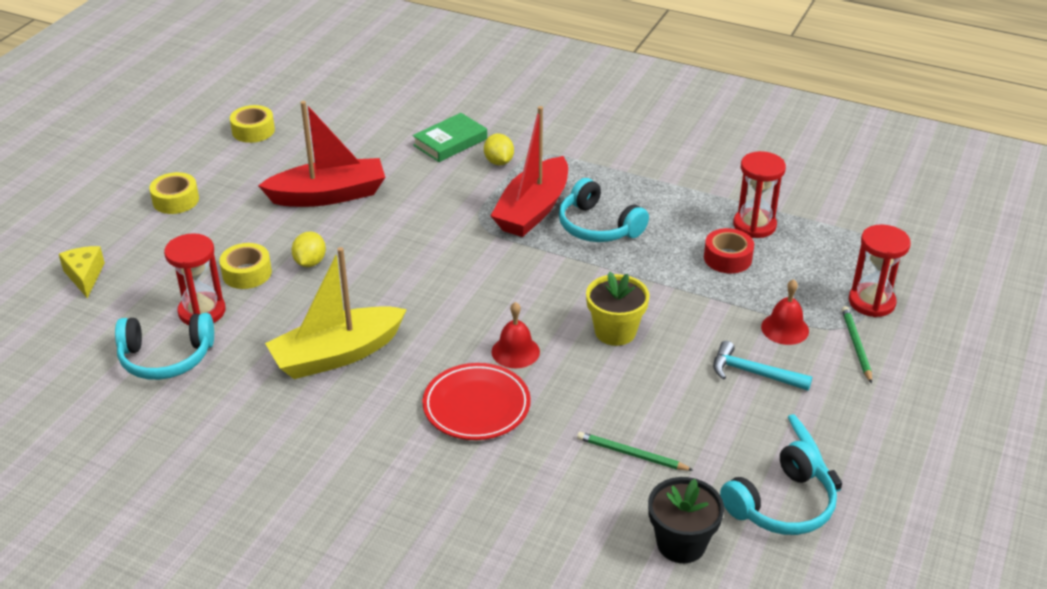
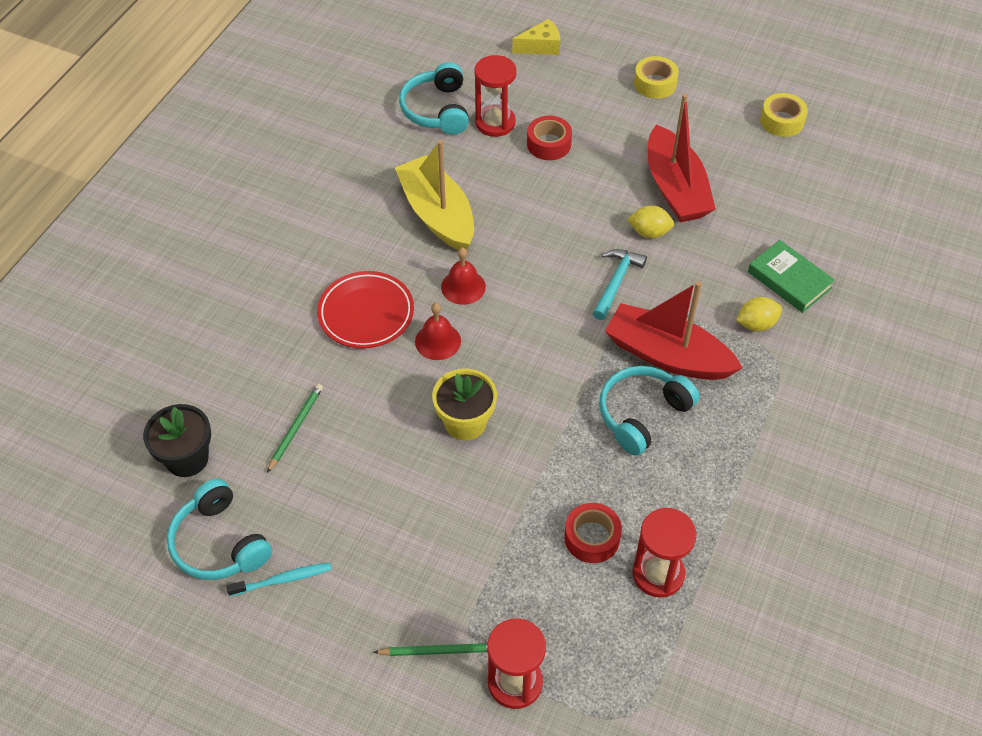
camera: 90 degrees right, 15 degrees up
yellow tape [219,243,272,289] -> red tape [527,116,572,160]
yellow lemon [291,232,326,267] -> yellow lemon moved to [627,205,674,238]
turquoise hammer [713,341,812,391] -> turquoise hammer moved to [592,249,647,320]
red bell [761,279,809,345] -> red bell moved to [441,248,486,305]

